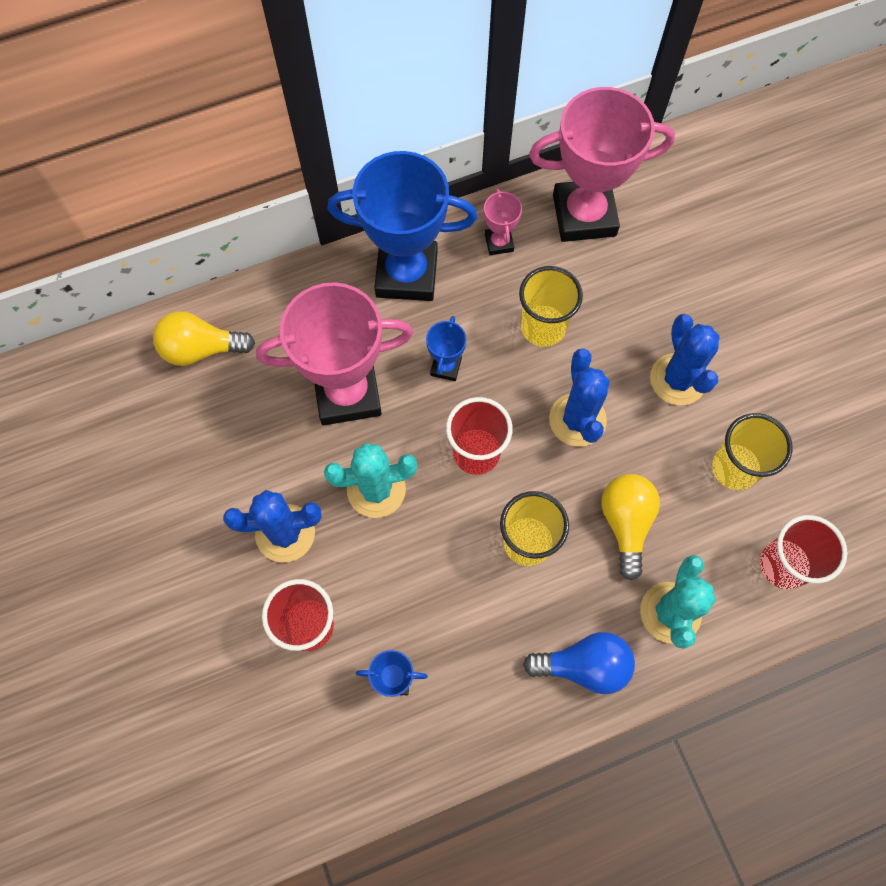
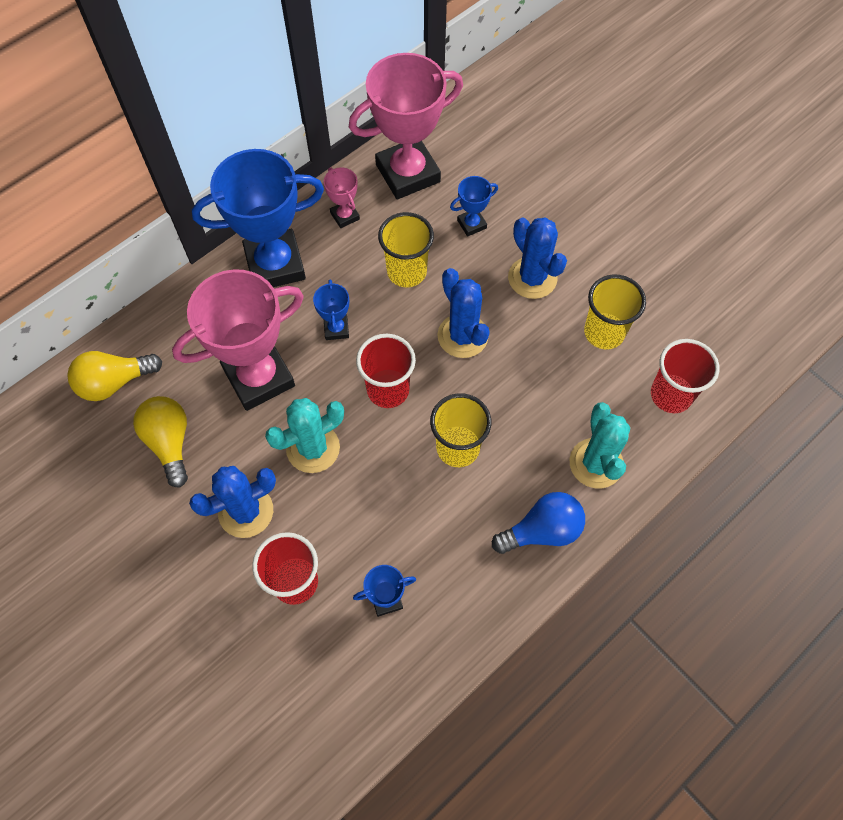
camera: 20 degrees left, 5 degrees down
yellow light bulb [601,474,660,580] -> yellow light bulb moved to [133,396,188,488]
none -> blue trophy [450,176,498,237]

